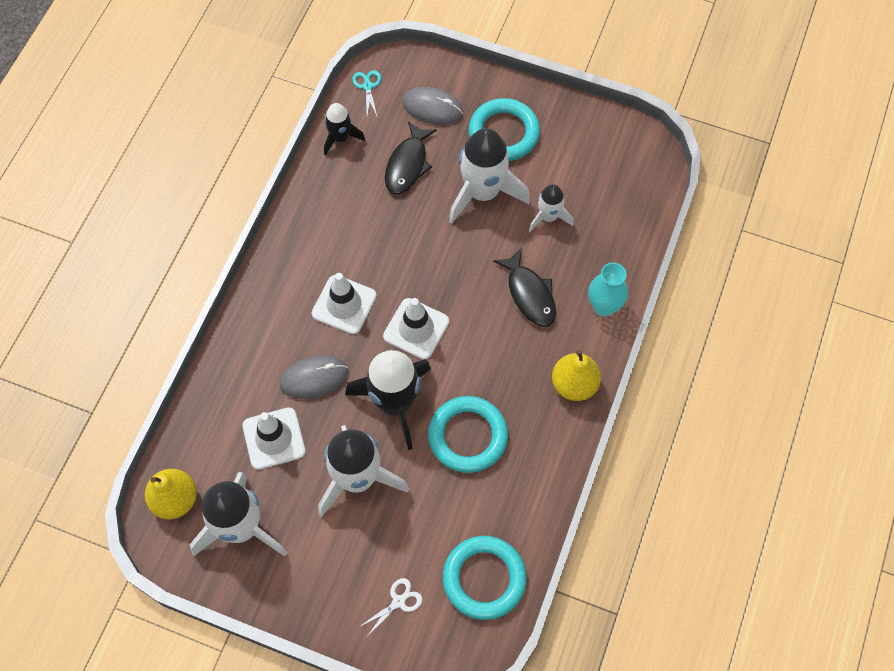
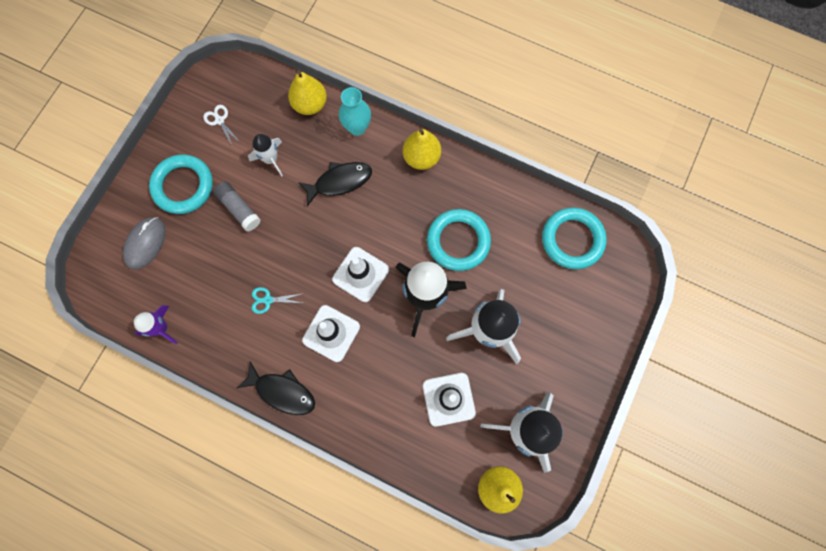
camera: 85 degrees left, 10 degrees up
grey mouse [280,356,348,399] -> none
black rocket [324,103,365,156] -> purple rocket [134,305,178,344]
turquoise scissors [352,70,381,116] -> turquoise scissors moved to [252,287,302,314]
white scissors [359,578,423,635] -> white scissors moved to [203,105,241,147]
black fish [385,121,437,194] -> black fish moved to [237,361,315,415]
white rocket [449,128,530,224] -> grey glue stick [213,182,261,231]
none -> yellow pear [288,70,327,115]

